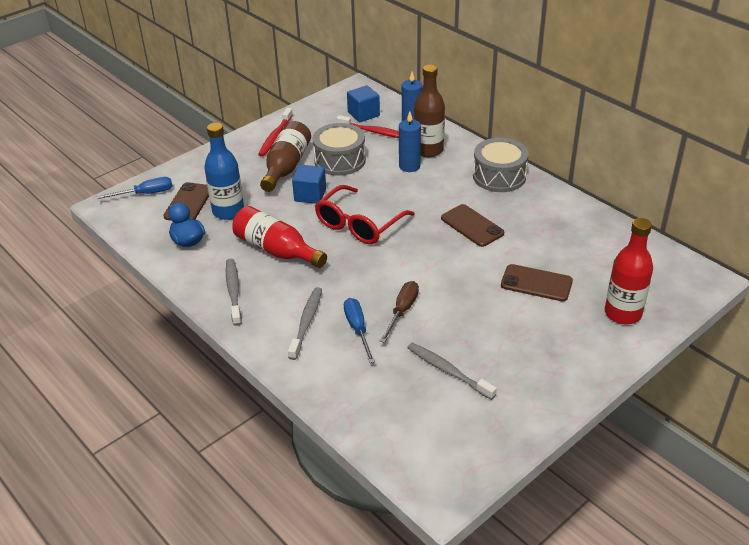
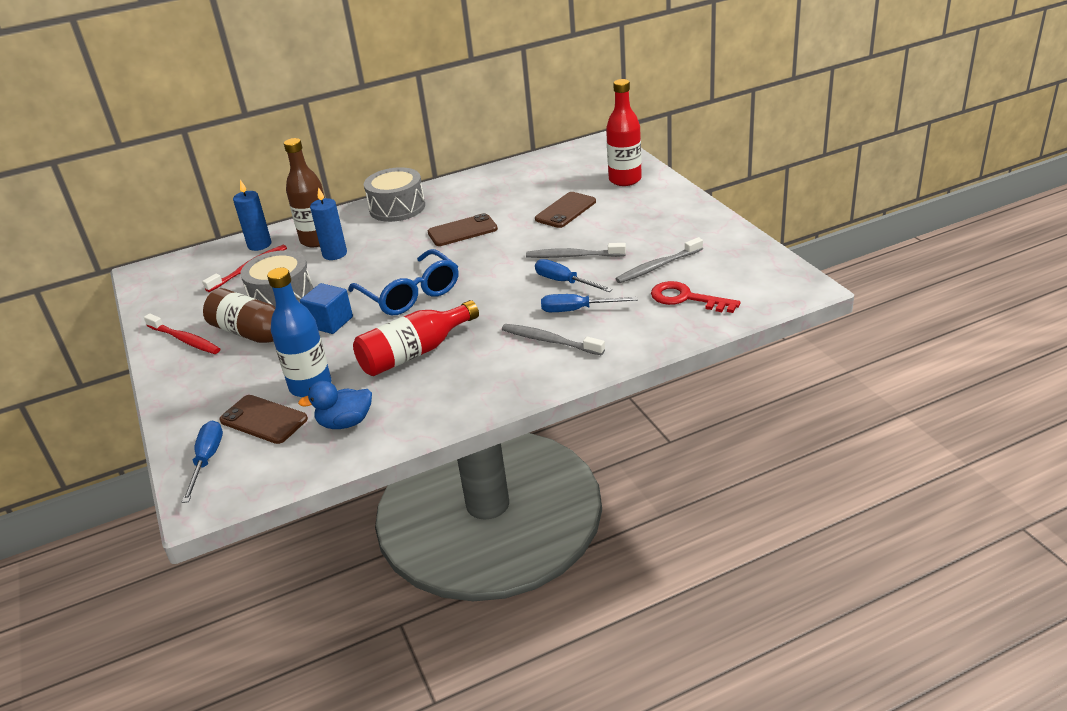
camera: 70 degrees left, 5 degrees down
grey toothbrush [226,259,241,326] -> grey toothbrush moved to [526,243,626,258]
red glasses [315,185,415,244] -> blue glasses [348,249,458,315]
blue cube [347,85,380,122] -> none
brown screwdriver [380,281,419,343] -> blue screwdriver [535,259,613,292]
none -> red key [651,281,741,313]

